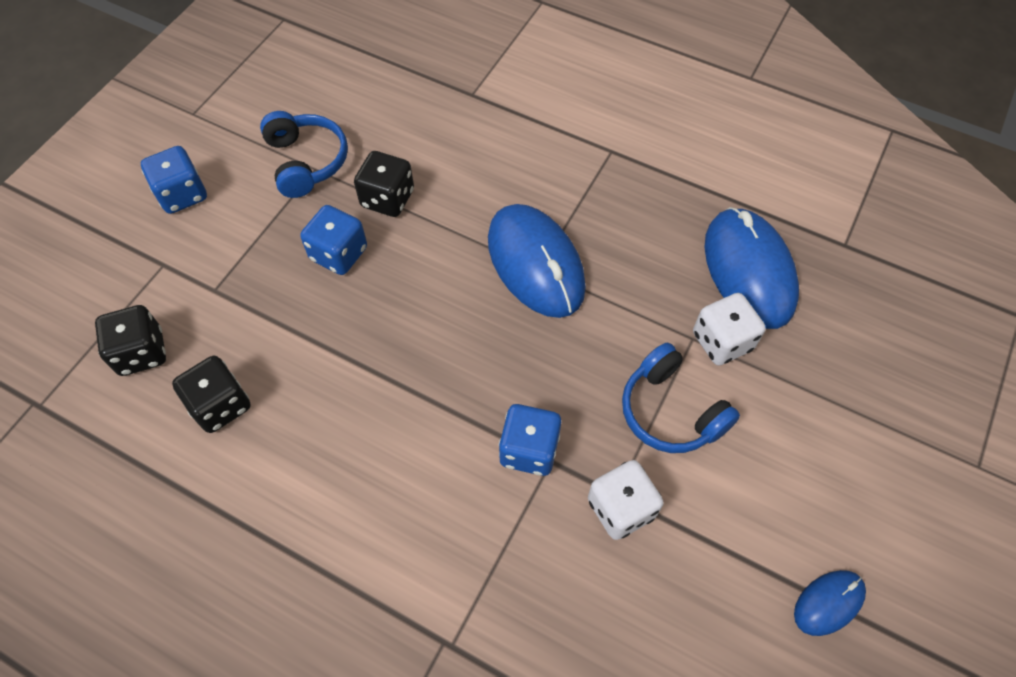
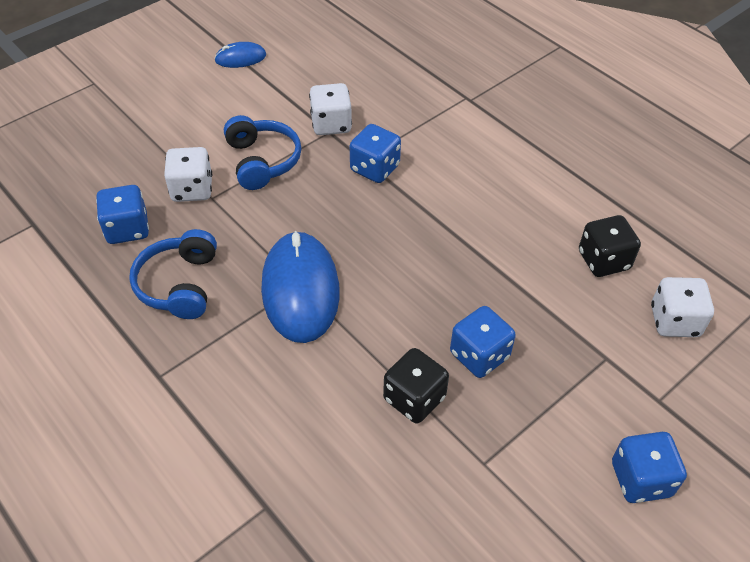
camera: 160 degrees left, 10 degrees down
black dice [95,305,166,376] -> white dice [651,277,714,337]
blue headphones [260,111,348,198] -> blue headphones moved to [129,229,217,319]
blue mouse [705,207,799,329] -> blue dice [96,185,149,244]

